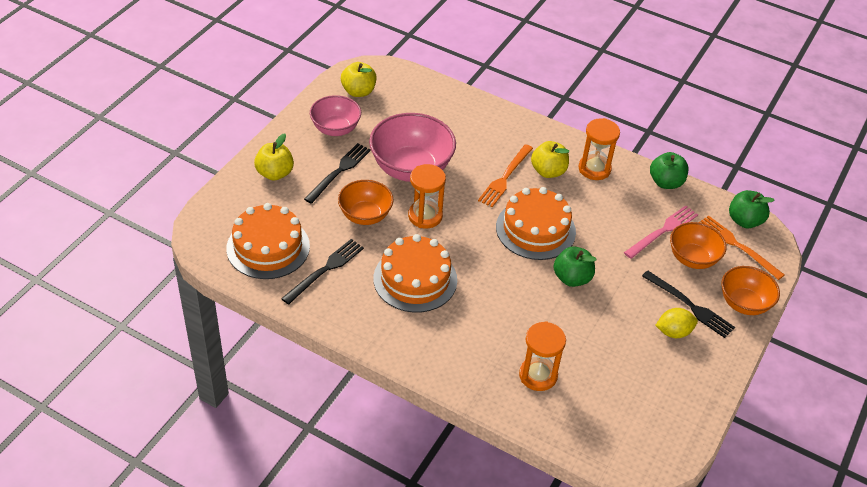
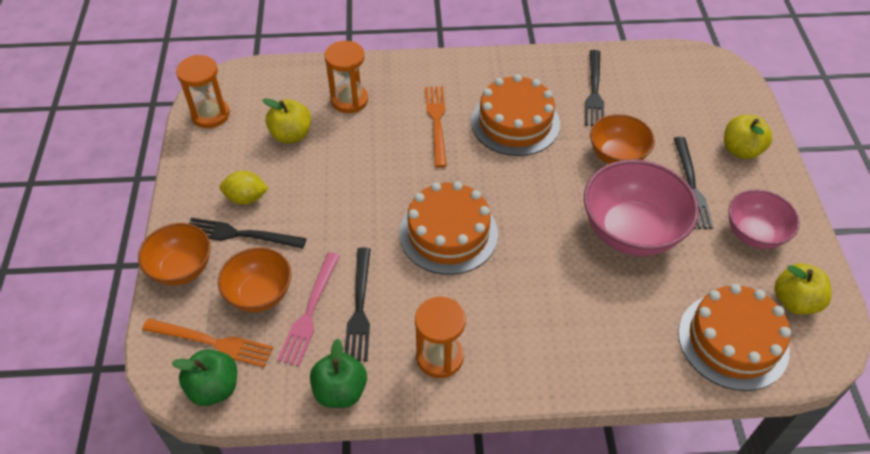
camera: 150 degrees right, 5 degrees up
orange cake [226,203,310,279] -> orange cake moved to [678,284,791,391]
orange hourglass [408,164,446,228] -> orange hourglass moved to [176,55,230,128]
orange fork [478,144,533,207] -> orange fork moved to [425,86,447,168]
yellow apple [531,141,569,178] -> yellow apple moved to [262,98,311,143]
green apple [554,246,596,287] -> none
yellow lemon [655,308,698,338] -> yellow lemon turned 45 degrees clockwise [220,171,269,205]
none -> black fork [345,247,370,361]

